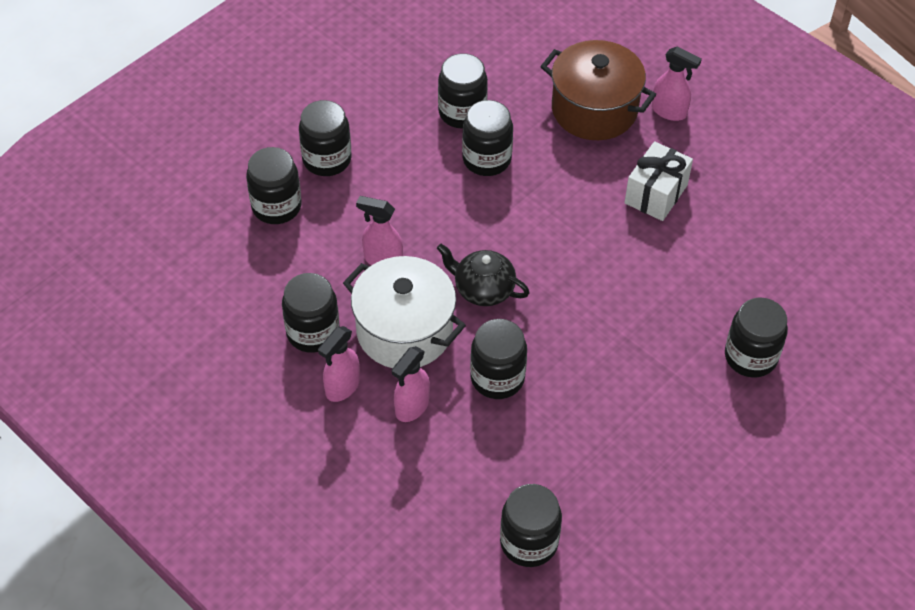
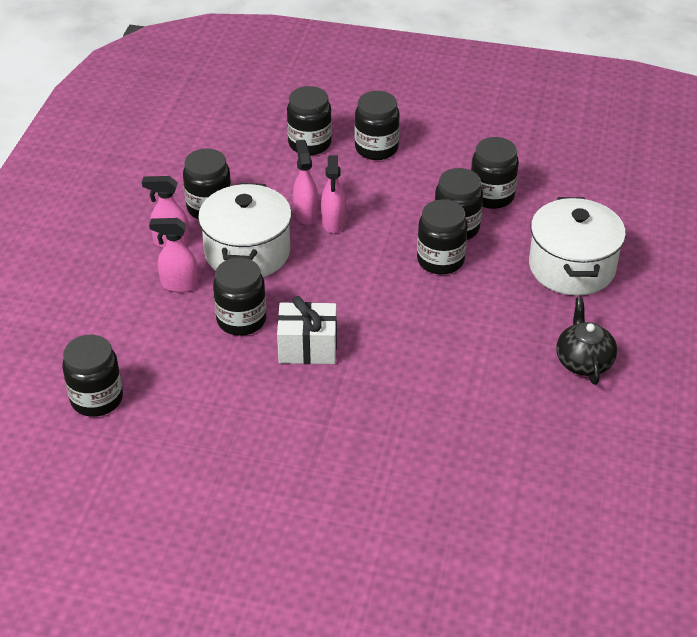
camera: 60 degrees right, 10 degrees down
black teapot [437,244,530,306] -> black teapot moved to [556,297,617,385]
brown pot [540,40,657,140] -> white pot [529,197,626,296]
white gift [624,141,693,221] -> white gift moved to [277,296,337,364]
pink spray bottle [652,46,702,121] -> pink spray bottle moved to [321,155,346,233]
black jar [725,297,788,378] -> black jar moved to [417,199,468,275]

